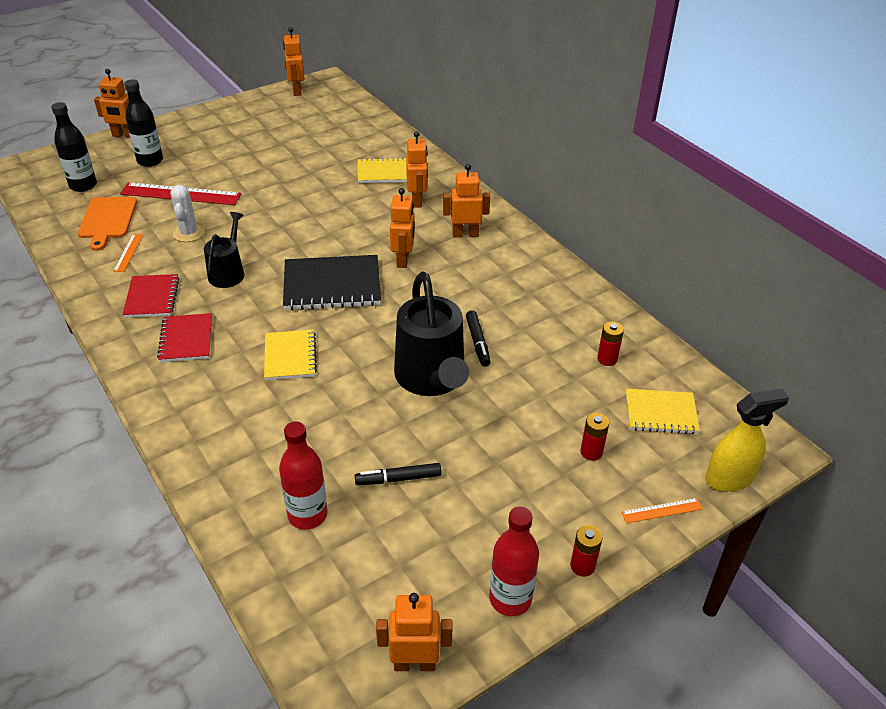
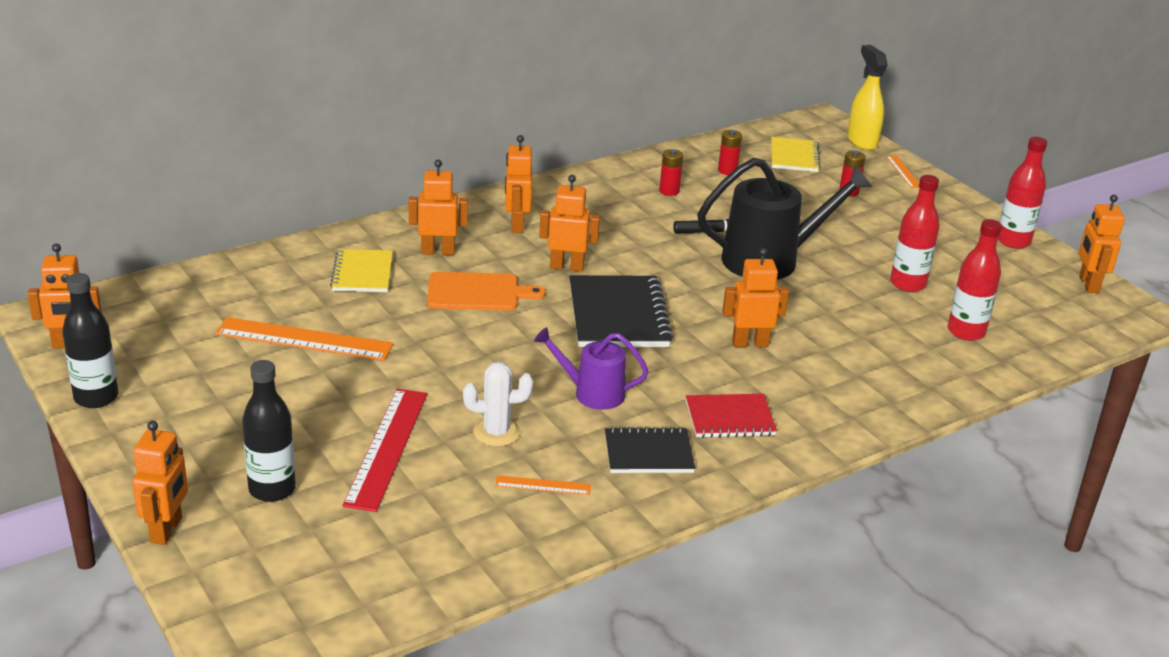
camera: 90 degrees left, 10 degrees down
black bottle [51,102,97,192] -> black bottle moved to [62,273,118,408]
orange cutting board [78,197,137,251] -> orange cutting board moved to [427,272,546,311]
red notebook [123,274,179,318] -> black notebook [605,427,695,473]
black watering can [204,212,244,288] -> purple watering can [534,327,649,410]
yellow notebook [264,330,317,380] -> orange robot [722,248,789,347]
black marker [355,463,442,485] -> red bottle [890,175,940,292]
red battery [570,525,603,577] -> red battery moved to [659,149,683,196]
none -> orange ruler [215,317,393,361]

